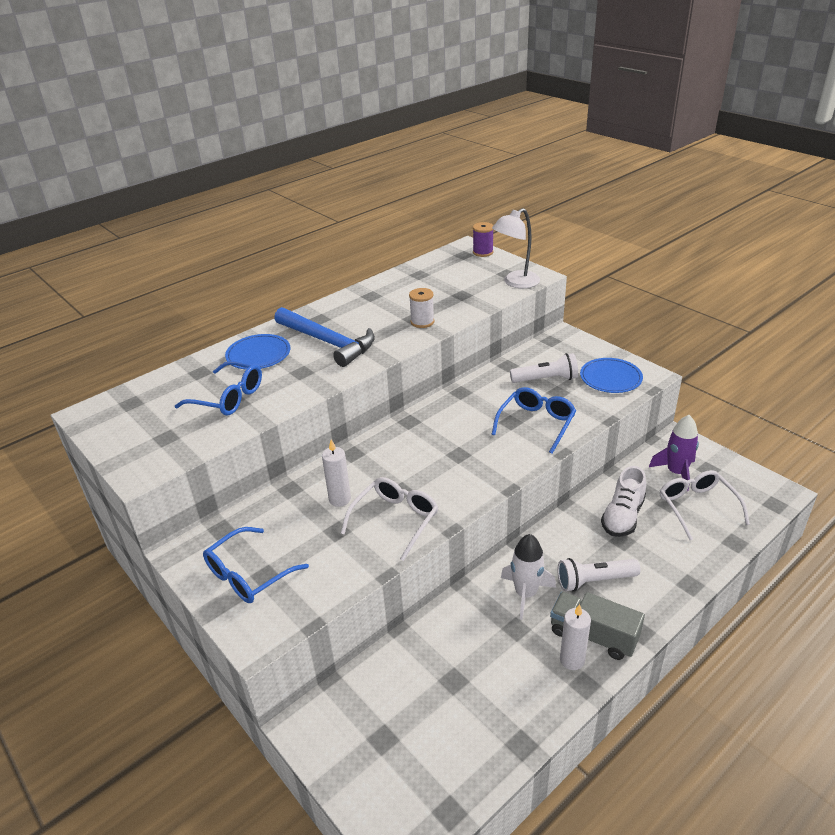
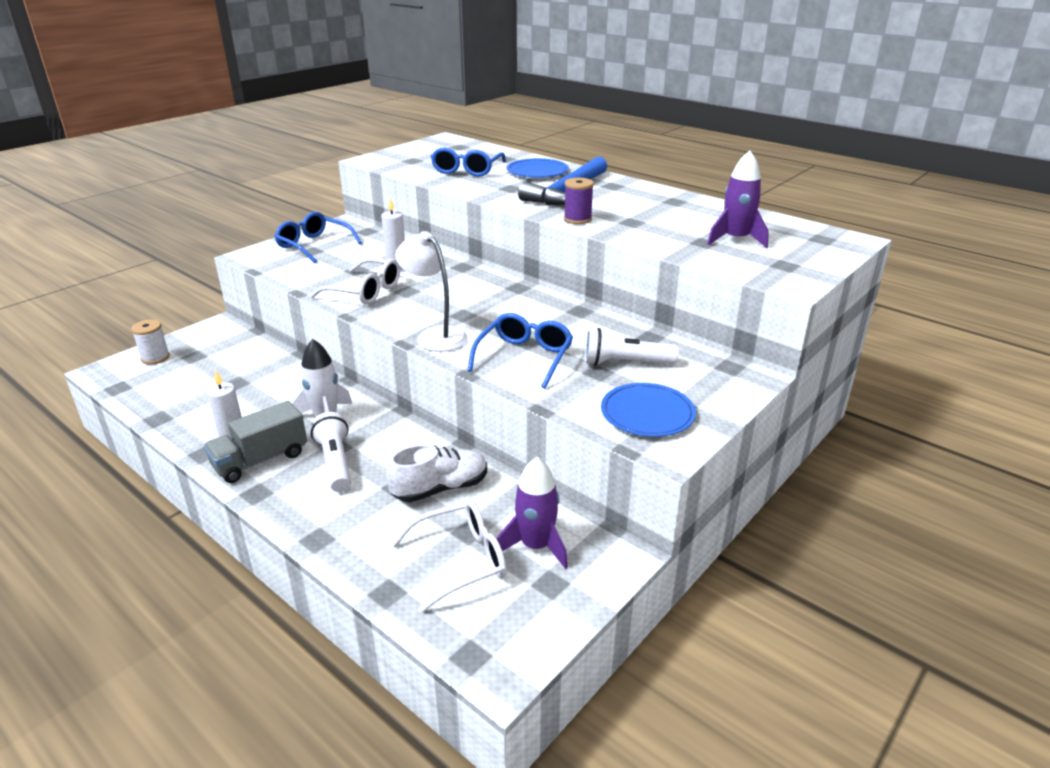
camera: 80 degrees right, 5 degrees down
white spool [409,288,434,328] -> white spool moved to [131,320,170,365]
purple spool [473,222,494,257] -> purple spool moved to [564,178,594,224]
blue glasses [491,387,576,454] -> blue glasses turned 90 degrees counterclockwise [467,313,573,388]
white lamp [492,208,540,288] -> white lamp moved to [395,231,468,352]
white flashlight [510,353,578,383] -> white flashlight turned 105 degrees clockwise [585,328,679,365]
grey truck [550,592,645,660] -> grey truck turned 150 degrees counterclockwise [204,401,307,483]
white shoe [601,466,646,537] -> white shoe turned 135 degrees clockwise [386,444,487,502]
none -> purple rocket [707,151,769,248]

